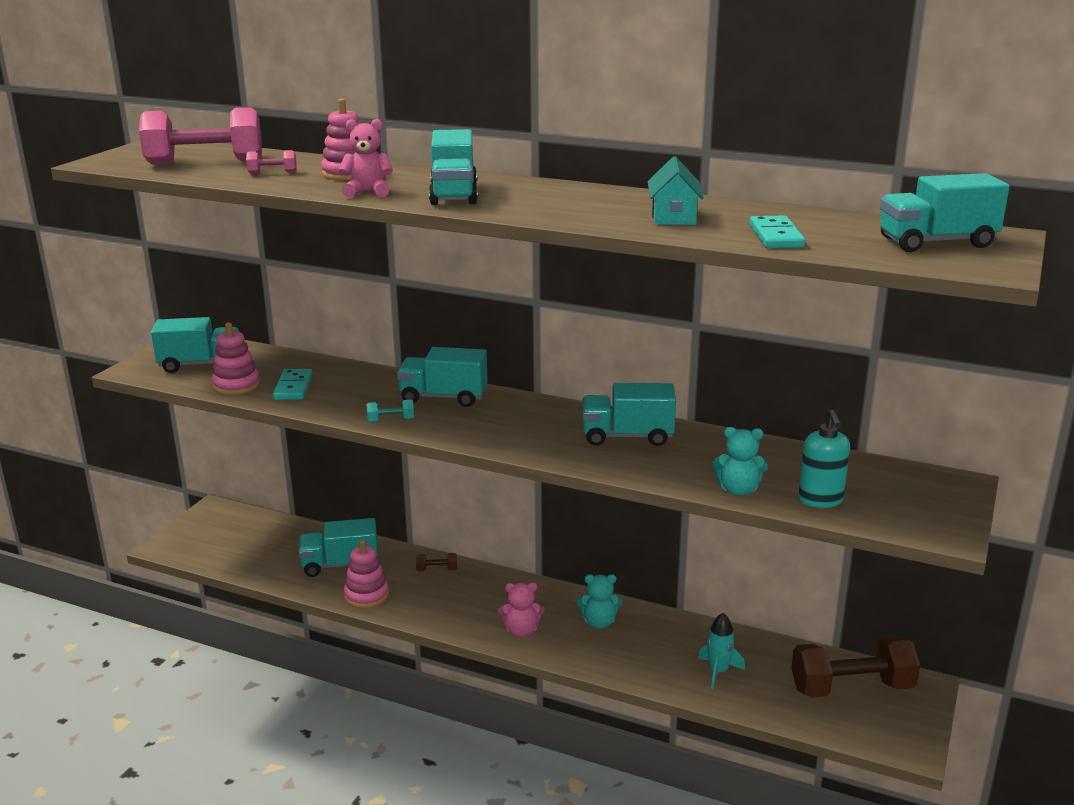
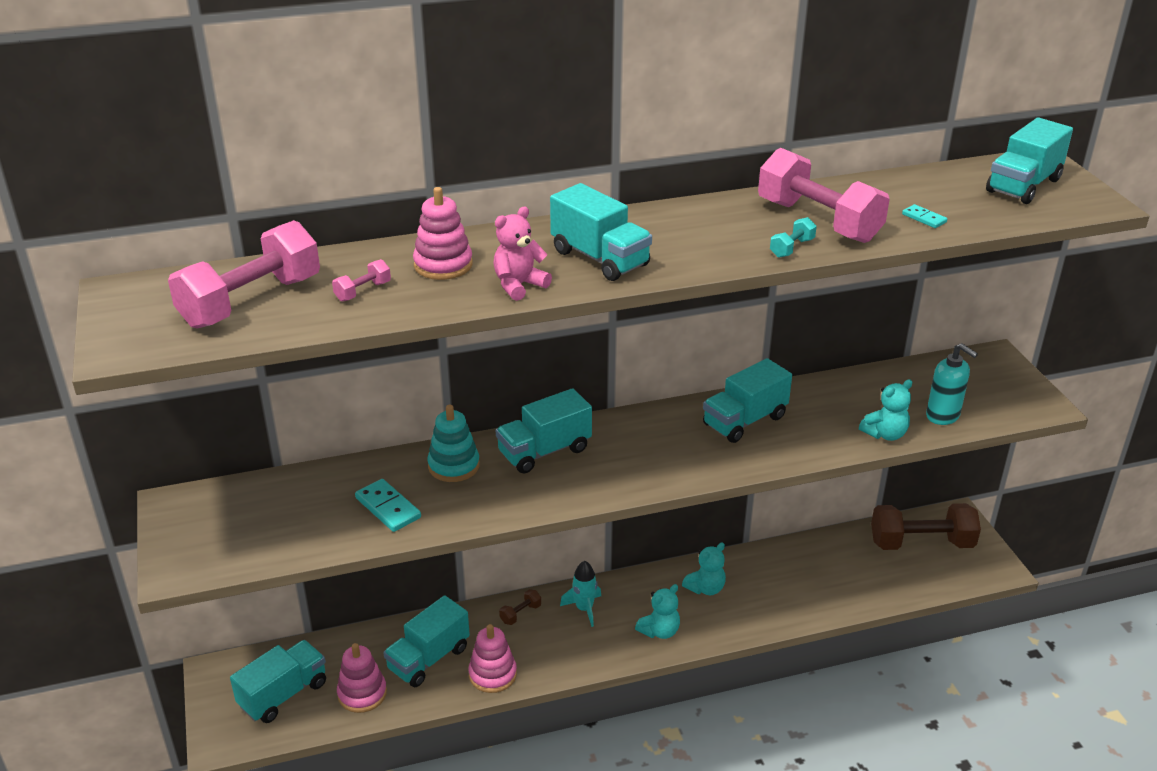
camera: 40 degrees left, 10 degrees up
turquoise truck [151,317,239,373] -> turquoise truck moved to [230,640,326,723]
pink stacking toy [212,322,260,395] -> pink stacking toy moved to [337,643,387,713]
turquoise dumbbell [366,400,414,422] -> turquoise dumbbell moved to [770,217,817,258]
pink teddy bear [498,583,545,638] -> turquoise teddy bear [635,584,680,639]
turquoise house [648,156,704,225] -> pink dumbbell [758,148,890,243]
turquoise rocket [698,613,745,689] -> turquoise rocket moved to [560,561,601,627]
turquoise domino [750,216,805,248] -> turquoise domino [902,204,947,228], size x0.57
brown dumbbell [791,636,920,698] -> brown dumbbell turned 45 degrees clockwise [871,503,981,550]
none -> turquoise stacking toy [427,405,480,482]

